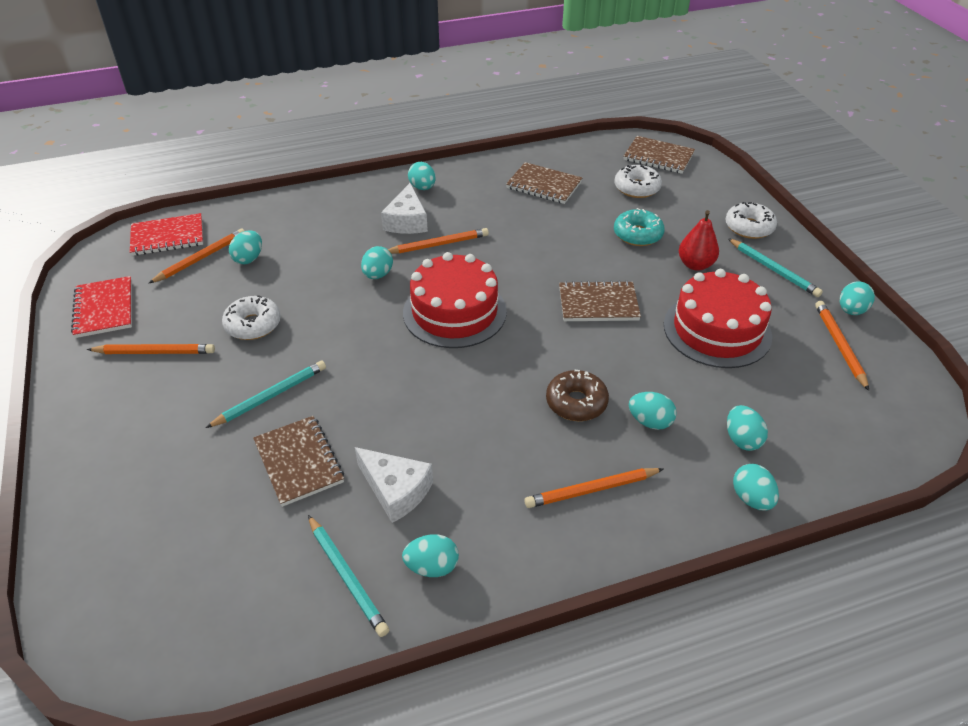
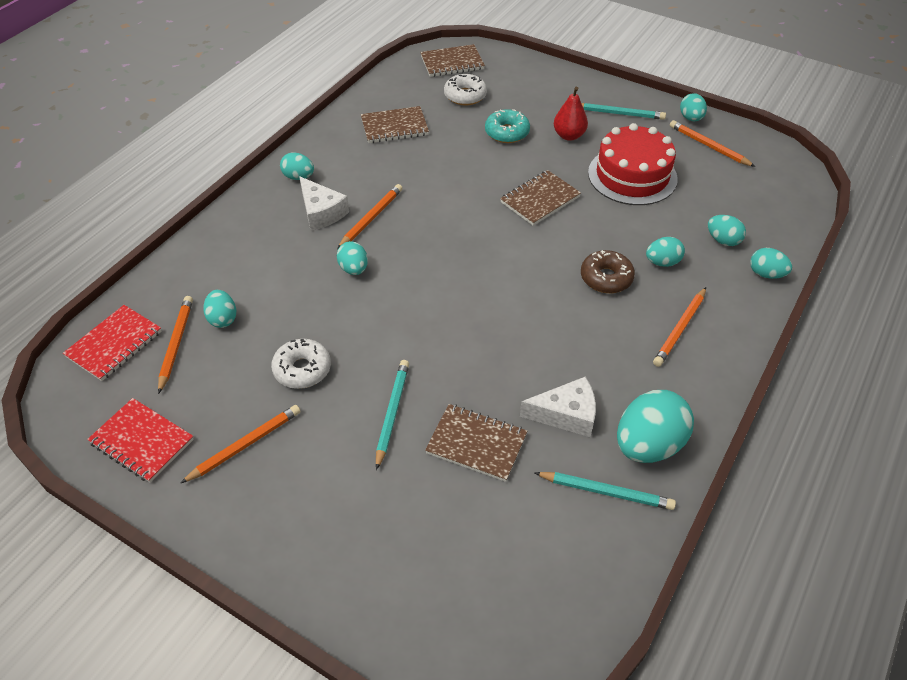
camera: 40 degrees left, 5 degrees up
turquoise egg [402,534,459,577] -> turquoise egg [617,390,694,463], size x1.84
red cake [403,252,507,348] -> none
white donut [726,202,777,239] -> none

